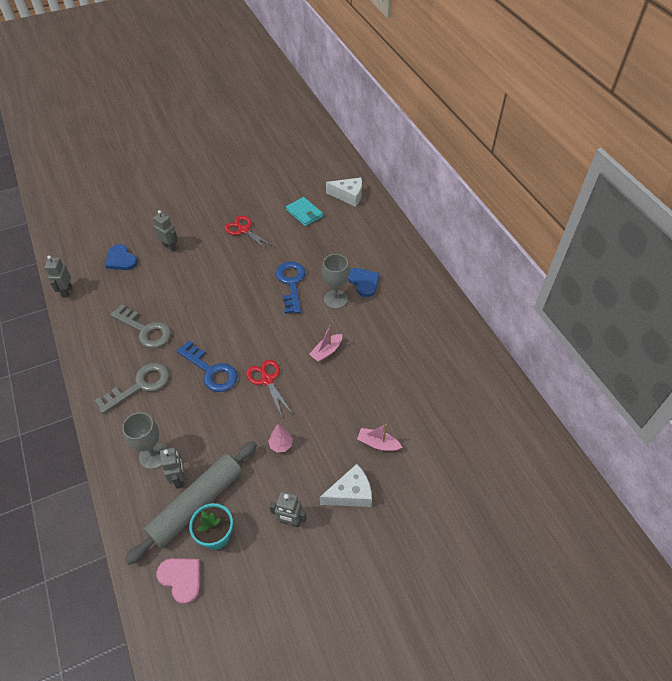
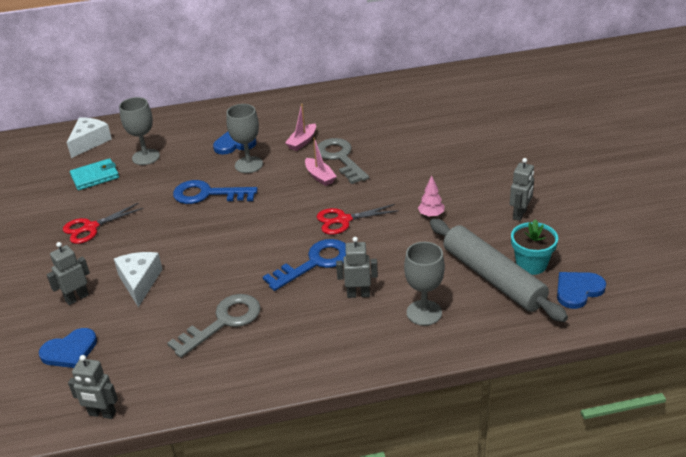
camera: 75 degrees left, 15 degrees down
grey key [95,363,169,414] -> grey key moved to [317,138,369,184]
pink heart [156,558,200,605] -> blue heart [557,272,606,309]
grey robot [160,448,185,489] -> grey robot moved to [336,237,378,298]
white cheese [320,464,372,507] -> white cheese moved to [114,252,163,307]
pink boat [357,424,403,451] -> pink boat moved to [285,104,316,151]
none -> grey goblet [119,97,160,165]

